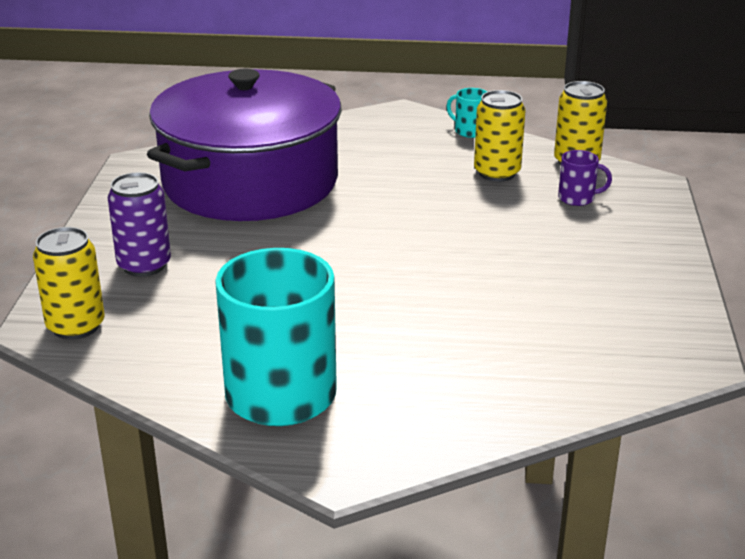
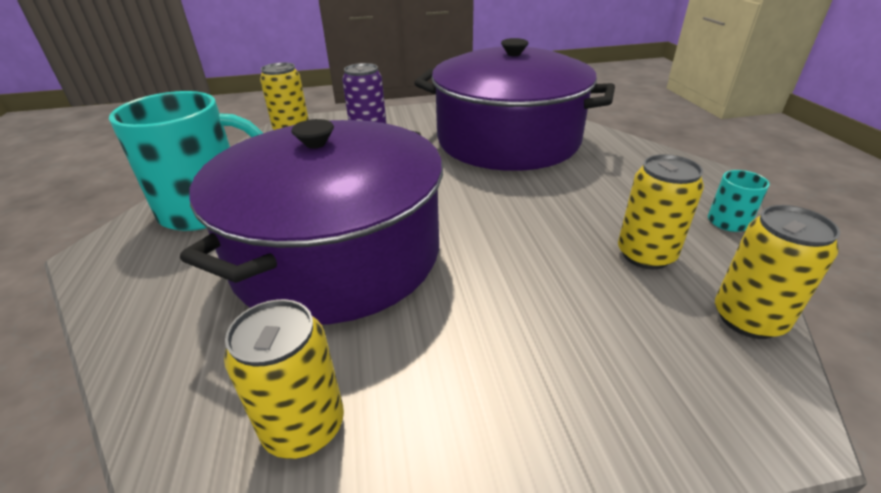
camera: 75 degrees right, 5 degrees up
purple mug [558,150,612,206] -> none
none -> purple pot [180,119,443,325]
none -> yellow can [224,299,344,459]

